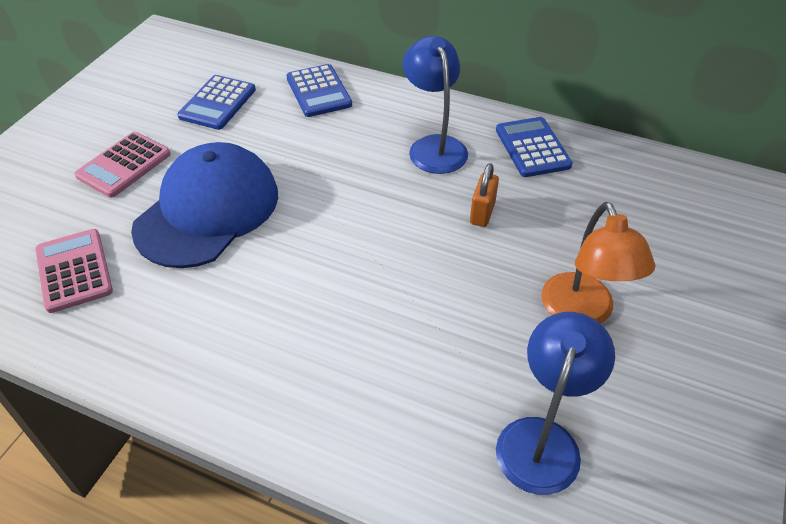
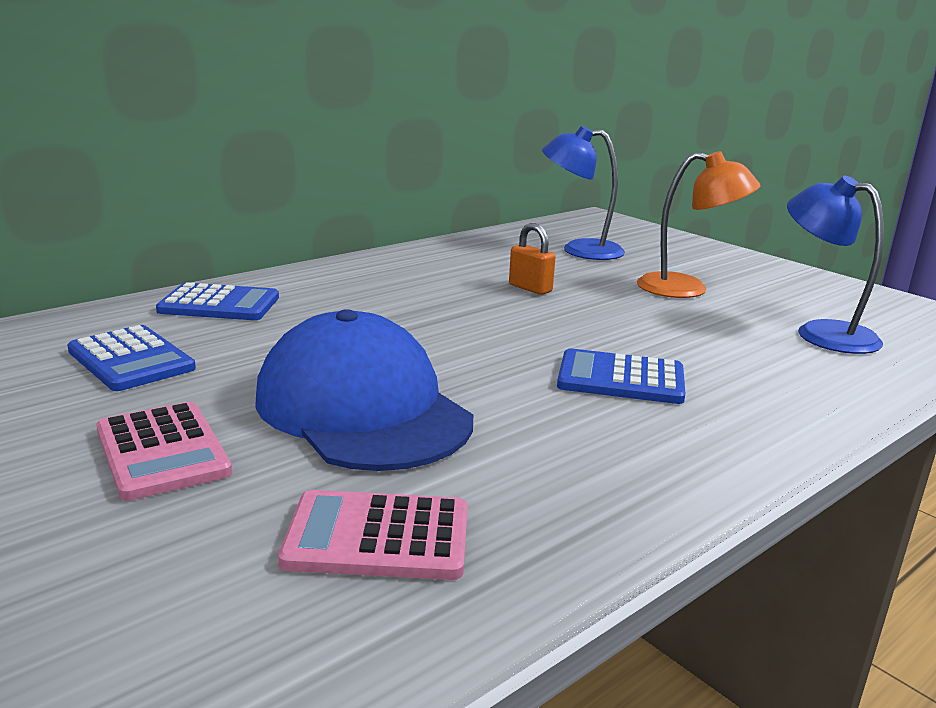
camera: 65 degrees left, 25 degrees down
blue lamp [403,36,468,174] -> blue lamp moved to [542,126,625,260]
blue calculator [496,117,573,177] -> blue calculator moved to [557,348,686,404]

